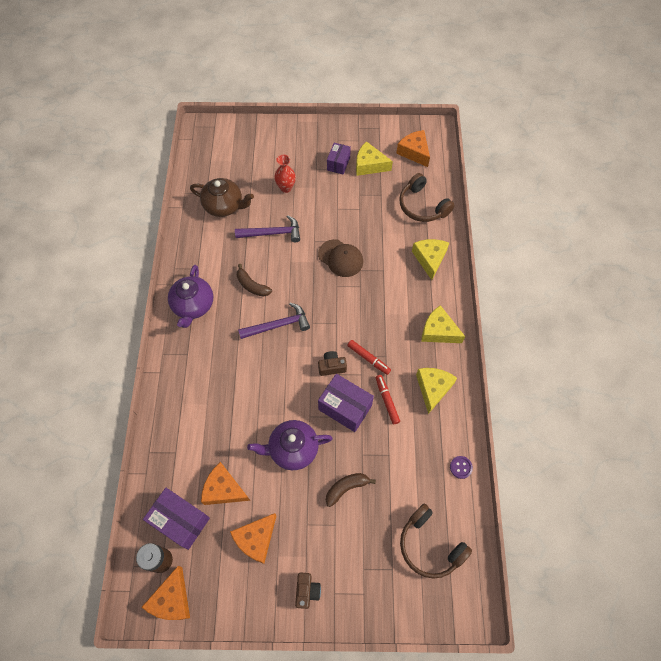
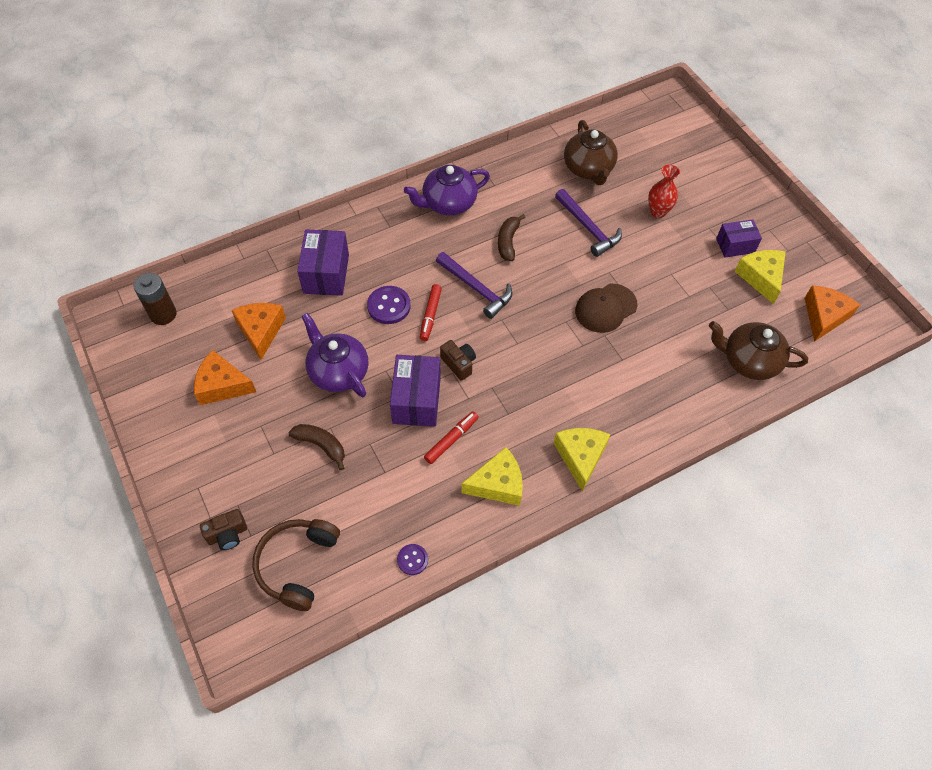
camera: 60 degrees right, 5 degrees down
orange cheese [142,566,190,620] -> none
purple box [143,488,210,550] -> purple box moved to [297,229,349,296]
brown camera [295,572,321,609] -> brown camera moved to [200,509,247,550]
brown cap [318,239,363,277] -> brown cap turned 45 degrees clockwise [575,284,637,333]
red marker [347,340,391,375] -> red marker moved to [420,284,442,341]
brown headphones [399,173,455,222] -> brown teapot [709,321,808,380]
yellow cheese [412,239,449,280] -> none
none -> purple button [367,286,411,324]

